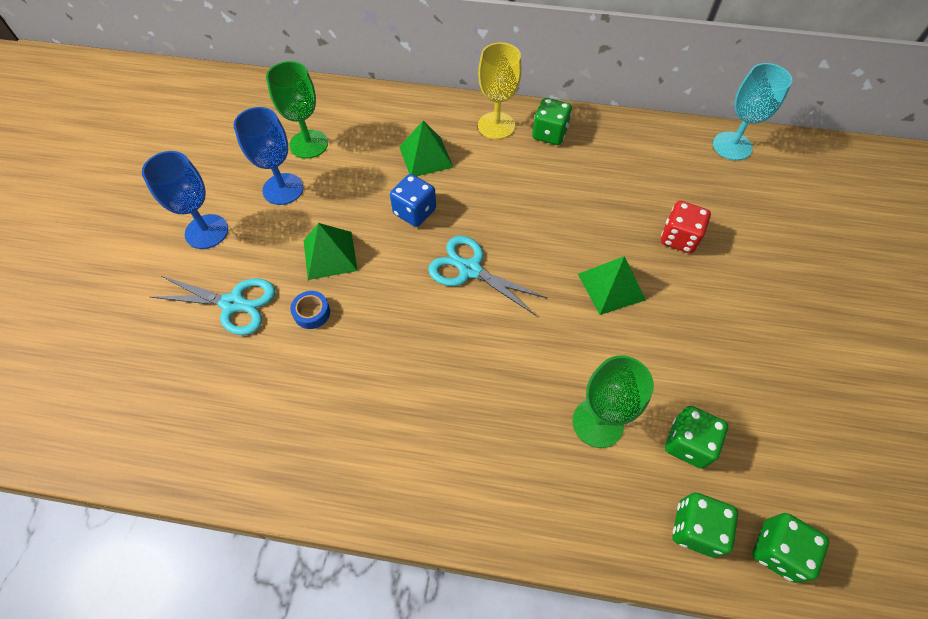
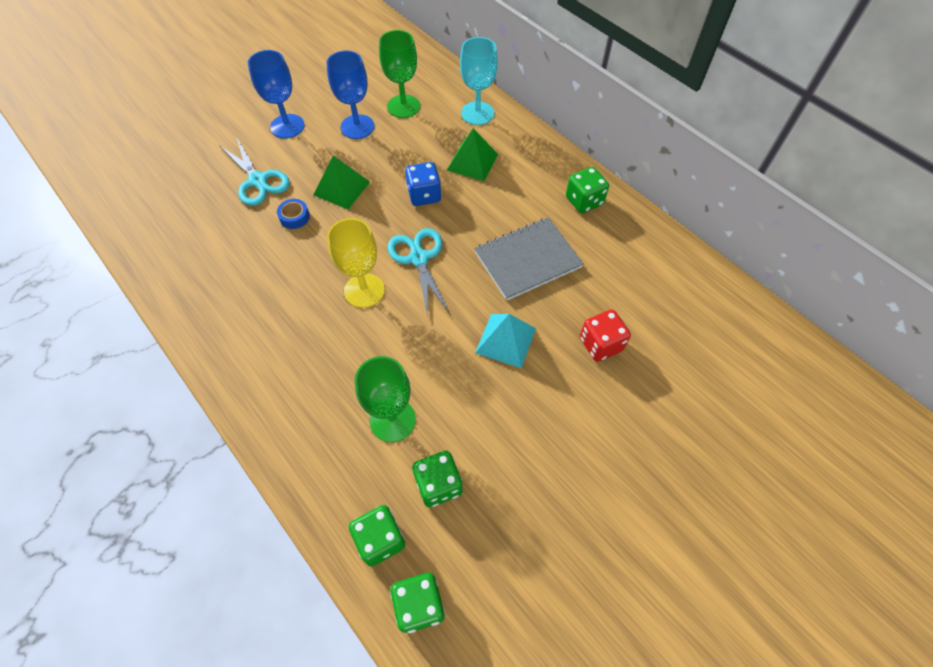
camera: 40 degrees right, 0 degrees up
yellow goblet [478,43,522,140] -> yellow goblet moved to [327,218,385,308]
green pyramid [578,256,646,315] -> turquoise pyramid [475,314,536,368]
turquoise goblet [713,63,792,160] -> turquoise goblet moved to [460,37,498,125]
none -> grey notebook [474,217,584,301]

